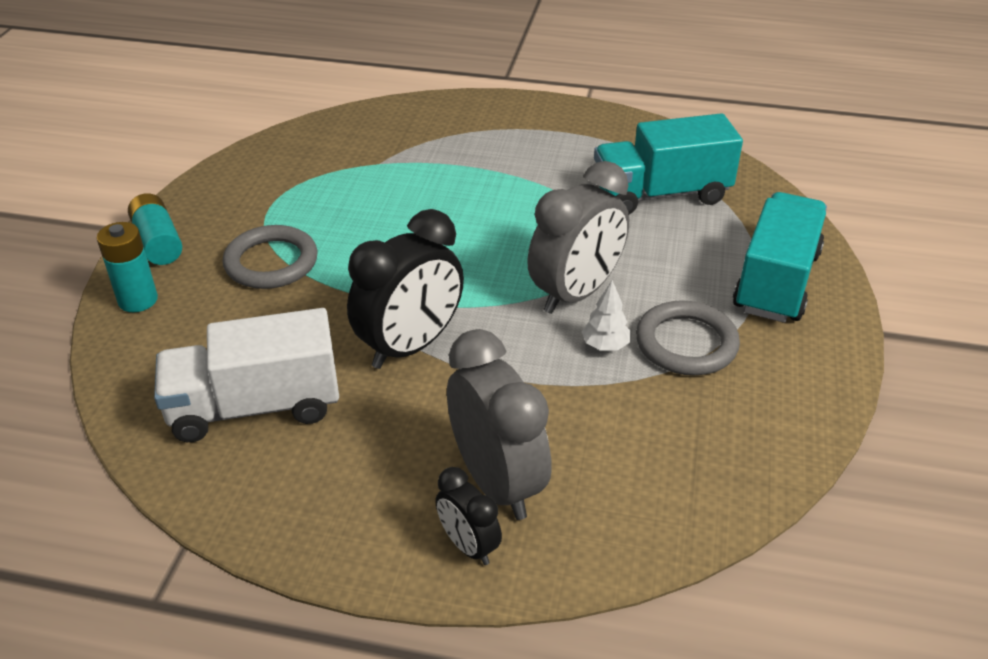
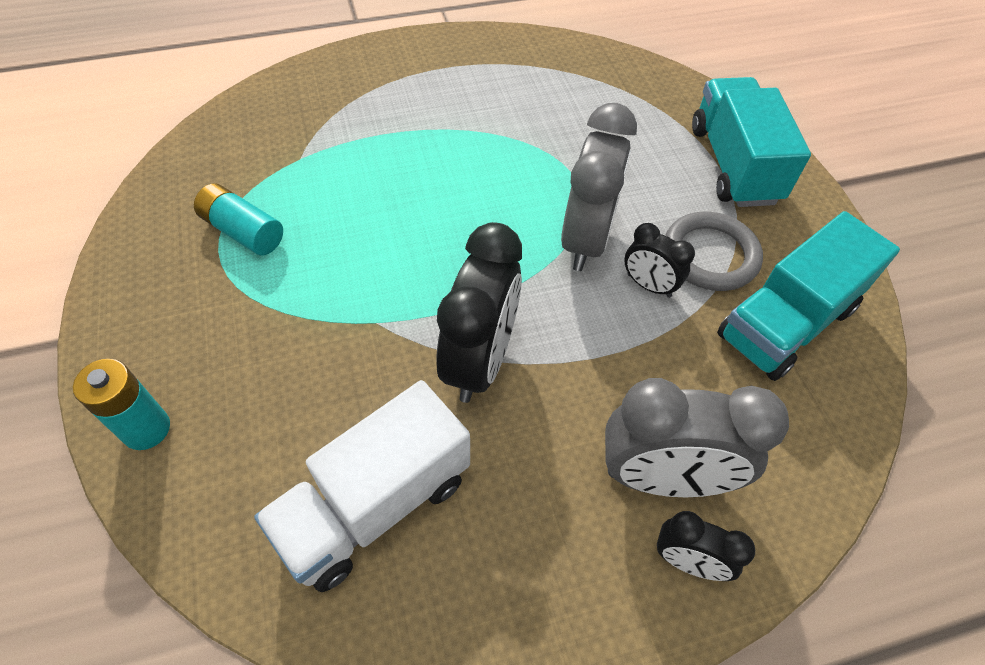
camera: 30 degrees left, 15 degrees up
turquoise battery [128,193,182,265] -> turquoise battery moved to [194,183,283,255]
grey ring [222,225,318,289] -> none
grey clock [447,329,552,520] -> grey clock turned 150 degrees clockwise [605,378,789,497]
white tree [582,280,631,351] -> black clock [624,223,695,298]
turquoise truck [594,113,743,214] -> turquoise truck moved to [717,211,900,381]

